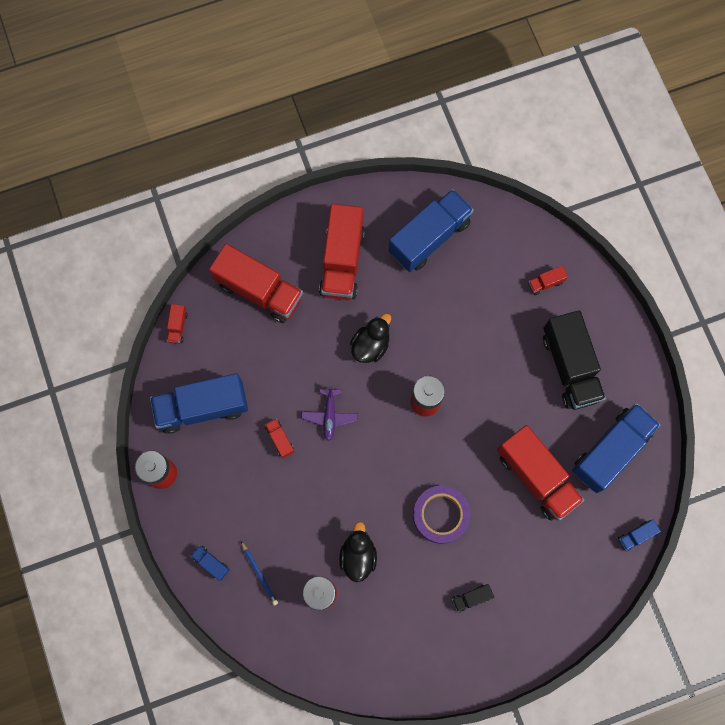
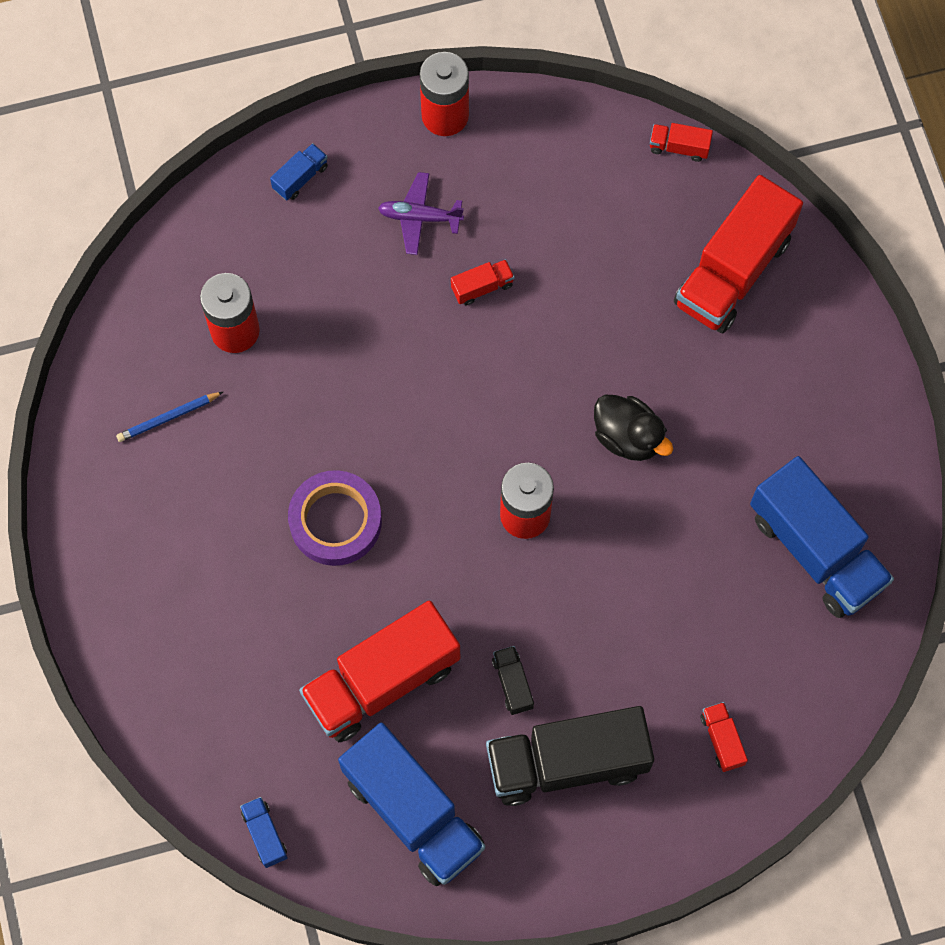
camera: 95 degrees right, 5 degrees down
blue truck [150,373,248,434] -> none
blue pencil [241,541,278,606] -> blue pencil moved to [116,392,223,442]
purple plane [301,385,358,441] -> purple plane moved to [378,172,464,255]
red truck [319,204,365,300] -> none
black duck [339,522,377,582] -> none
black truck [452,584,494,613] -> black truck moved to [492,646,534,715]

